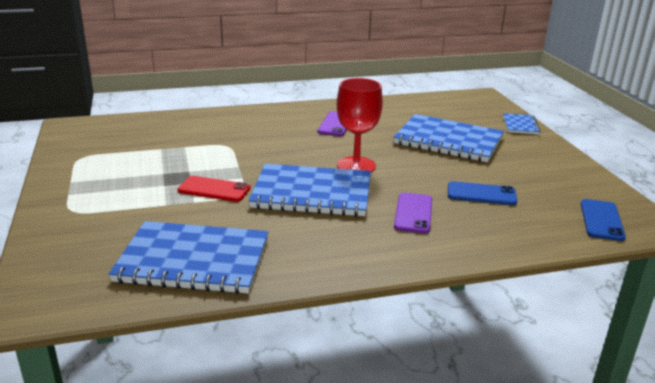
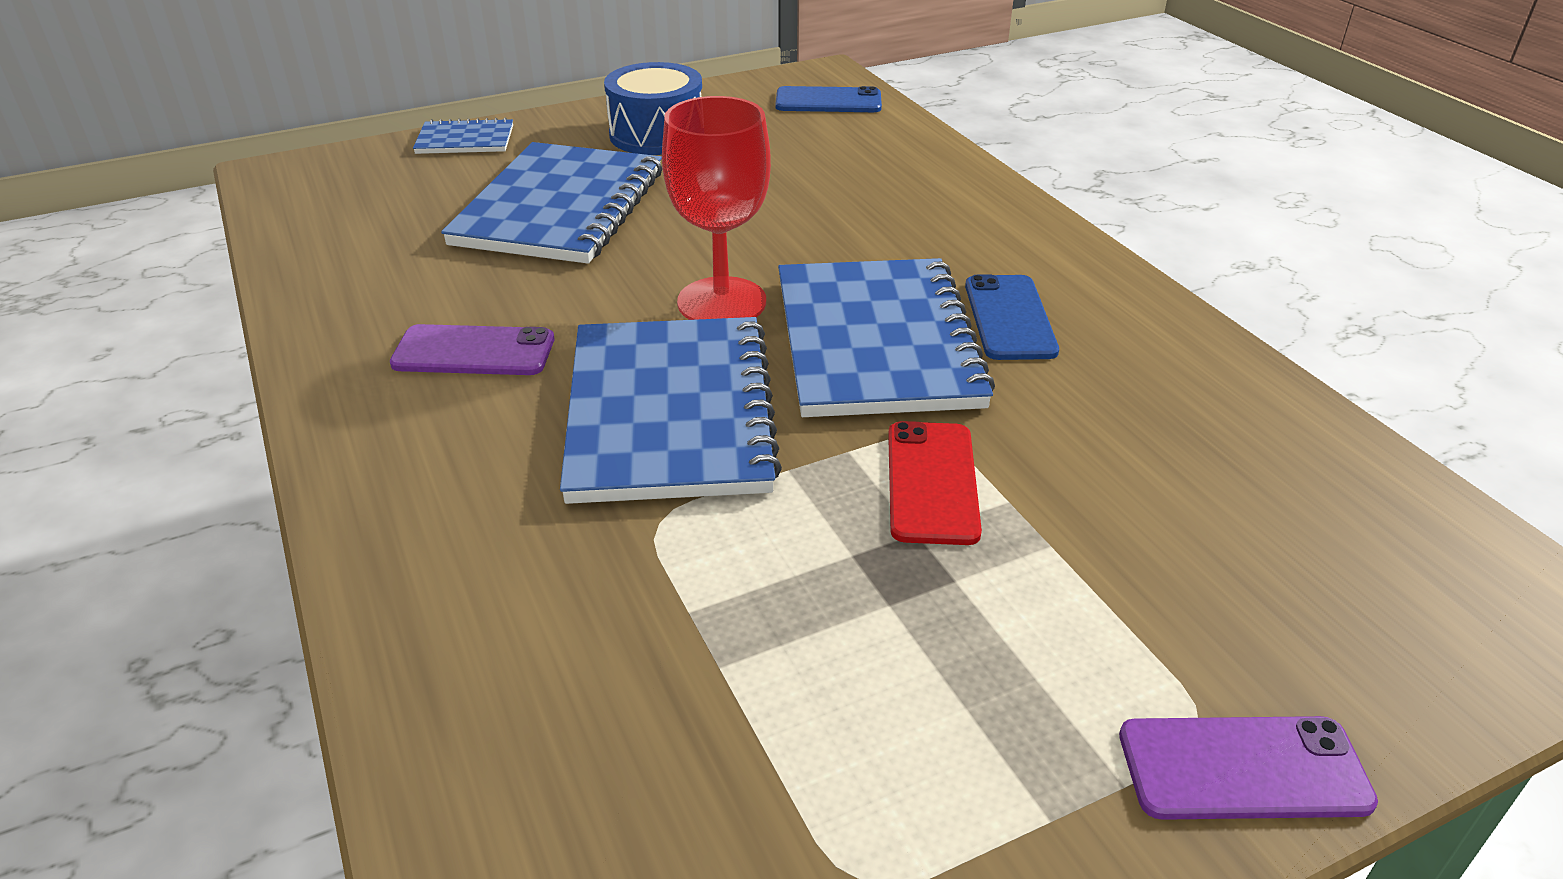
camera: 100 degrees left, 10 degrees up
blue notebook [109,221,269,294] -> blue notebook moved to [560,317,782,504]
purple phone [394,193,432,233] -> purple phone moved to [1119,716,1378,820]
blue phone [448,181,517,205] -> blue phone moved to [965,274,1059,360]
none -> blue drum [604,62,702,155]

